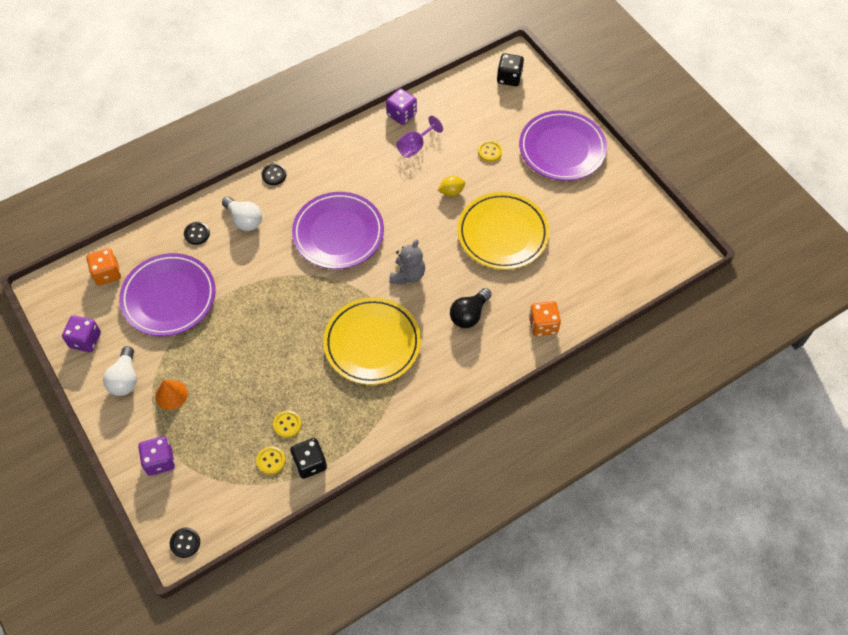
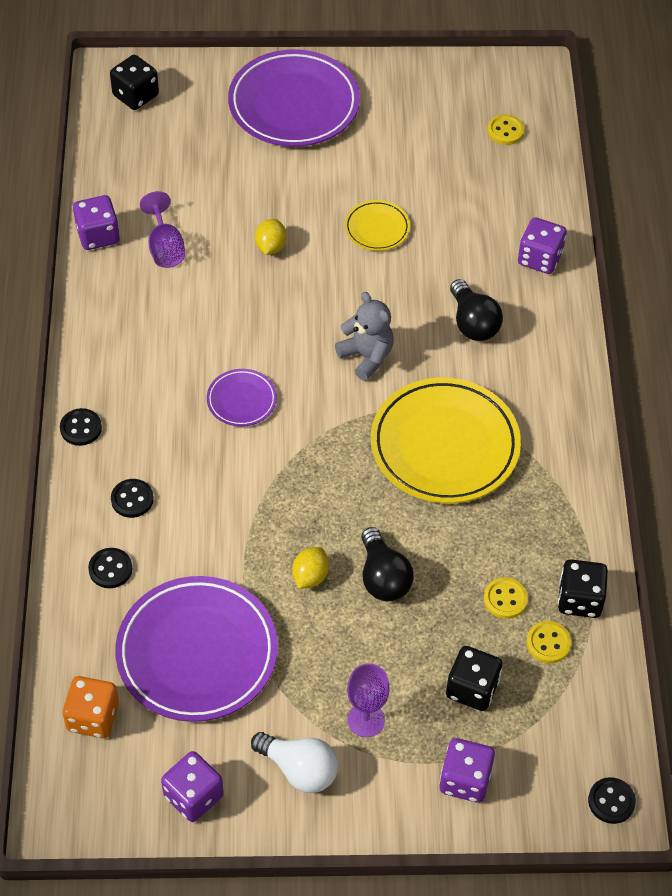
camera: 60 degrees left, 5 degrees down
orange cone [155,380,188,410] -> purple goblet [347,664,390,737]
white light bulb [222,197,262,231] -> black button [111,479,154,518]
purple plate [292,192,384,269] -> purple plate [207,369,277,427], size x0.48
yellow plate [457,192,549,270] -> yellow plate [345,200,410,251], size x0.48
yellow button [478,141,502,162] -> yellow button moved to [487,114,524,145]
orange dice [529,301,561,336] -> purple dice [518,217,567,274]
none -> yellow lemon [292,547,329,589]
none -> black light bulb [361,527,414,601]
none -> black dice [446,646,503,711]

